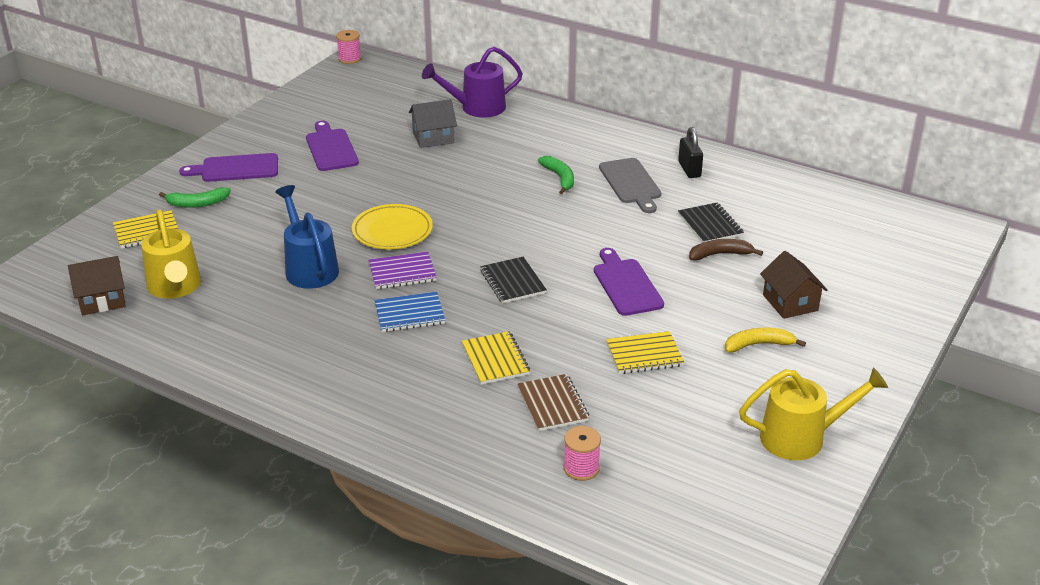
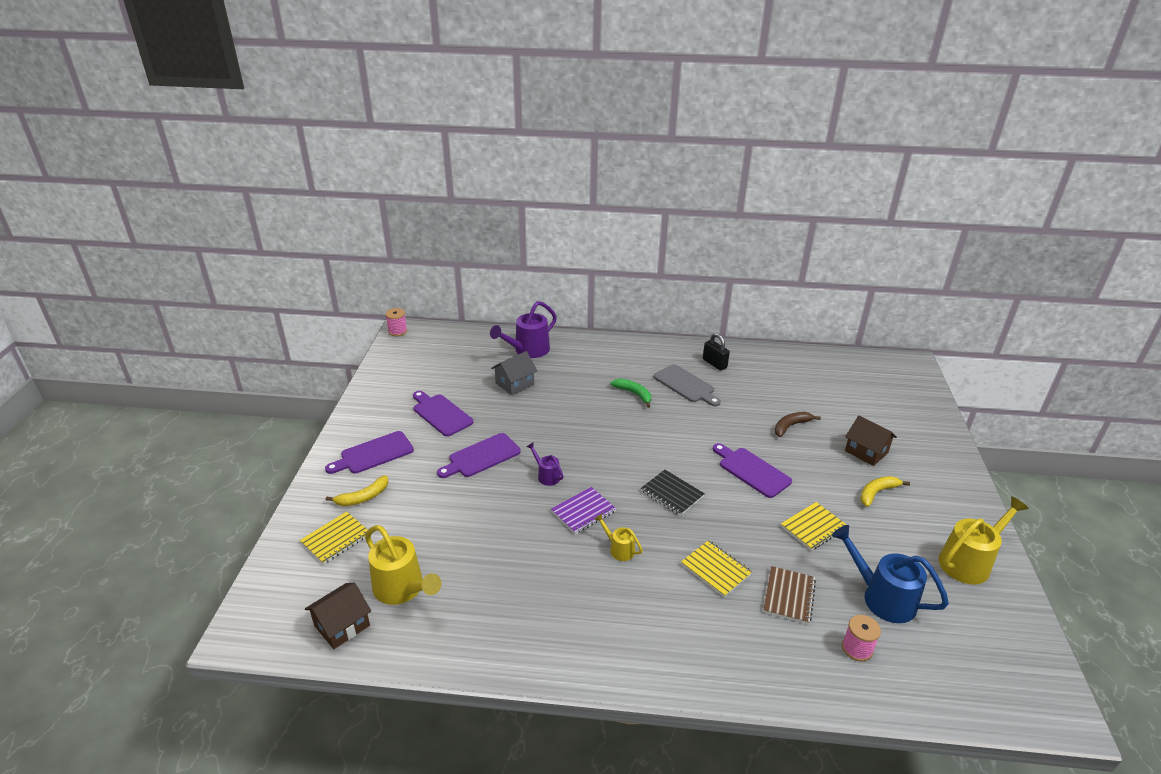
camera: 25 degrees left, 0 degrees up
green banana [159,187,231,208] -> yellow banana [326,475,388,506]
blue watering can [275,185,339,289] -> blue watering can moved to [832,525,949,623]
yellow plate [352,204,433,249] -> purple watering can [526,442,564,486]
blue notebook [374,292,445,332] -> yellow watering can [595,514,643,561]
brown notebook [517,374,589,431] -> brown notebook turned 60 degrees clockwise [763,566,816,624]
black notebook [678,203,744,243] -> none
none -> purple cutting board [437,433,521,478]

